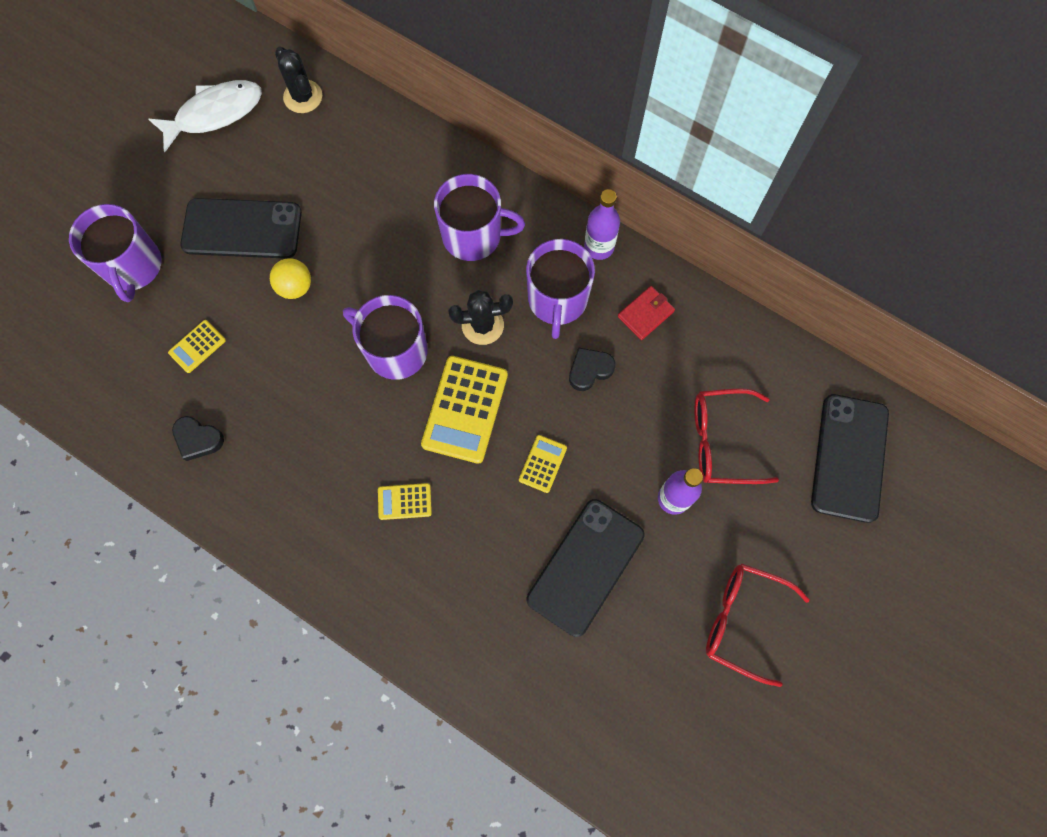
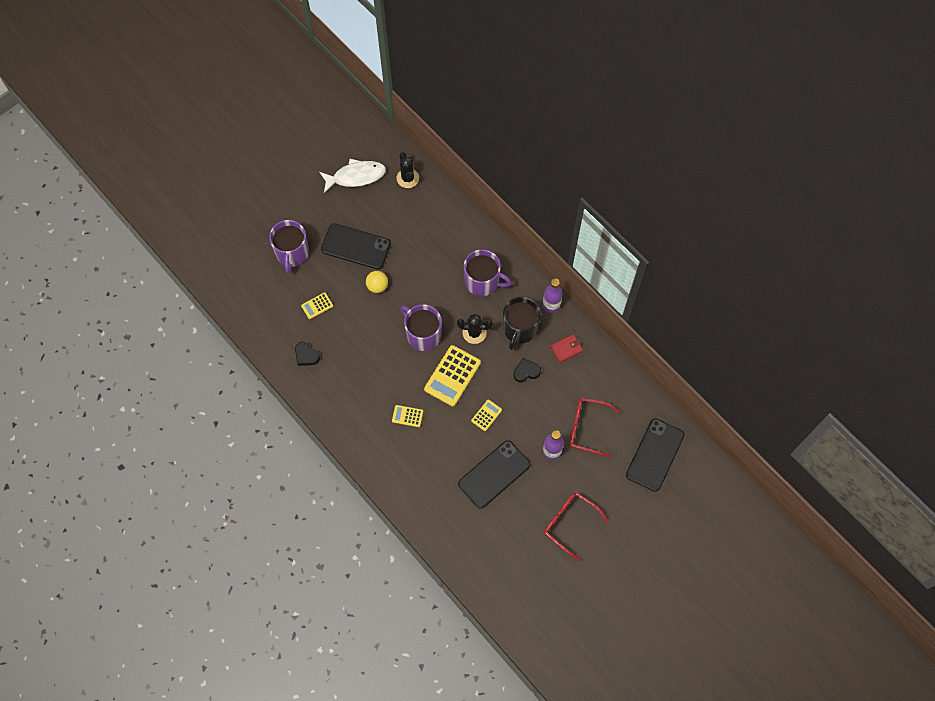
camera: 15 degrees right, 5 degrees down
purple mug [526,239,595,339] -> black mug [503,297,540,350]

